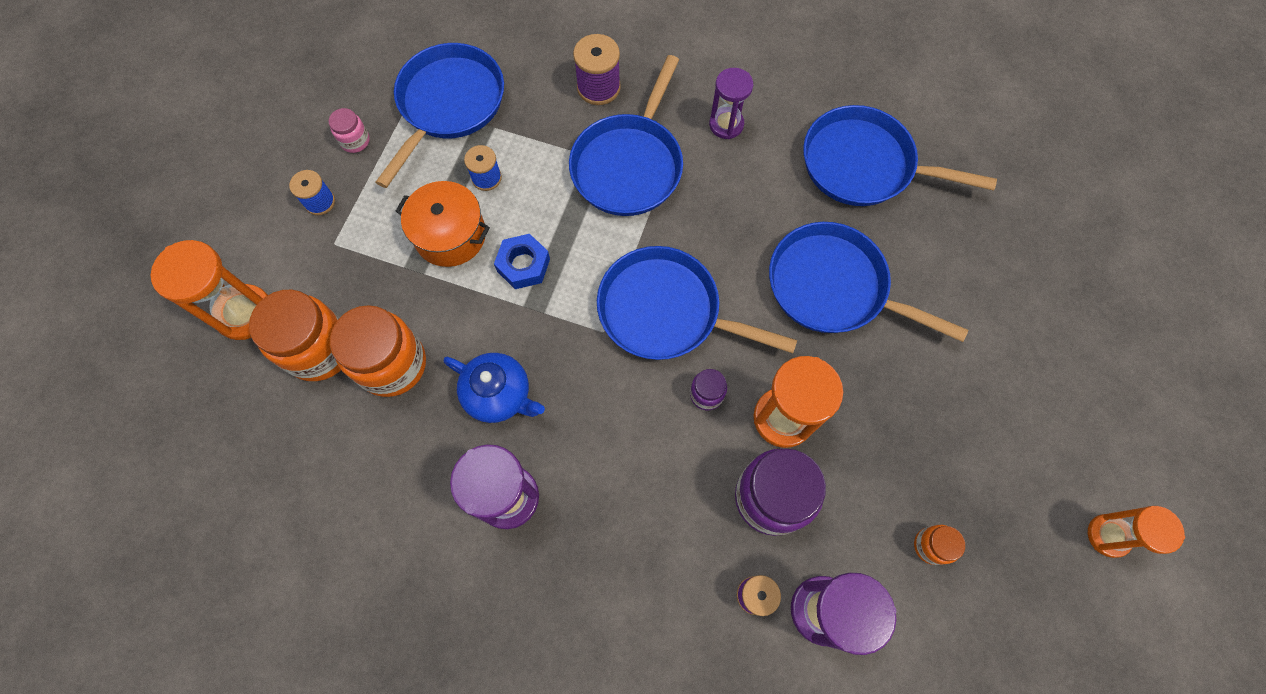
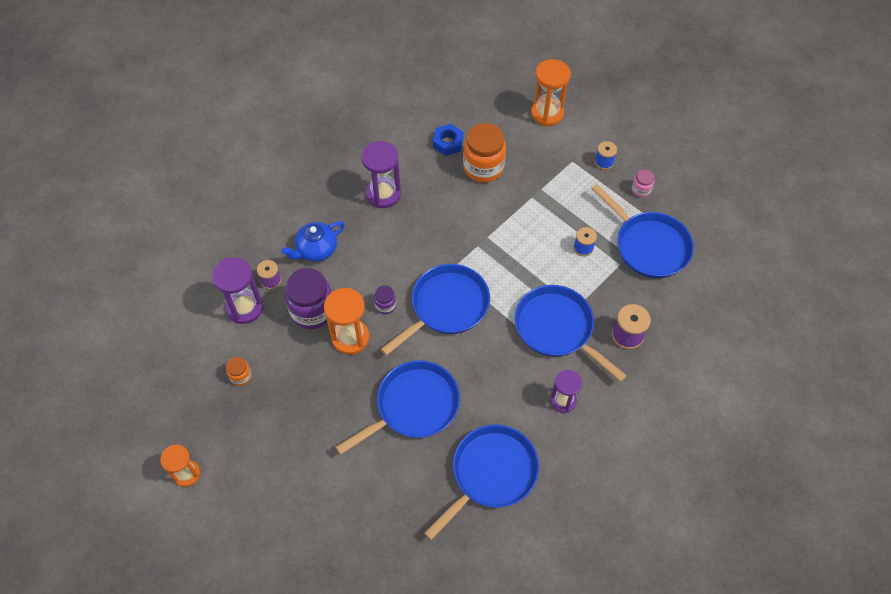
camera: 115 degrees right, 10 degrees down
orange jar [249,290,341,381] -> none
orange pot [396,181,490,267] -> none
blue teapot [444,353,545,423] -> blue teapot moved to [281,221,345,262]
blue nut [494,234,550,289] -> blue nut moved to [433,124,464,156]

